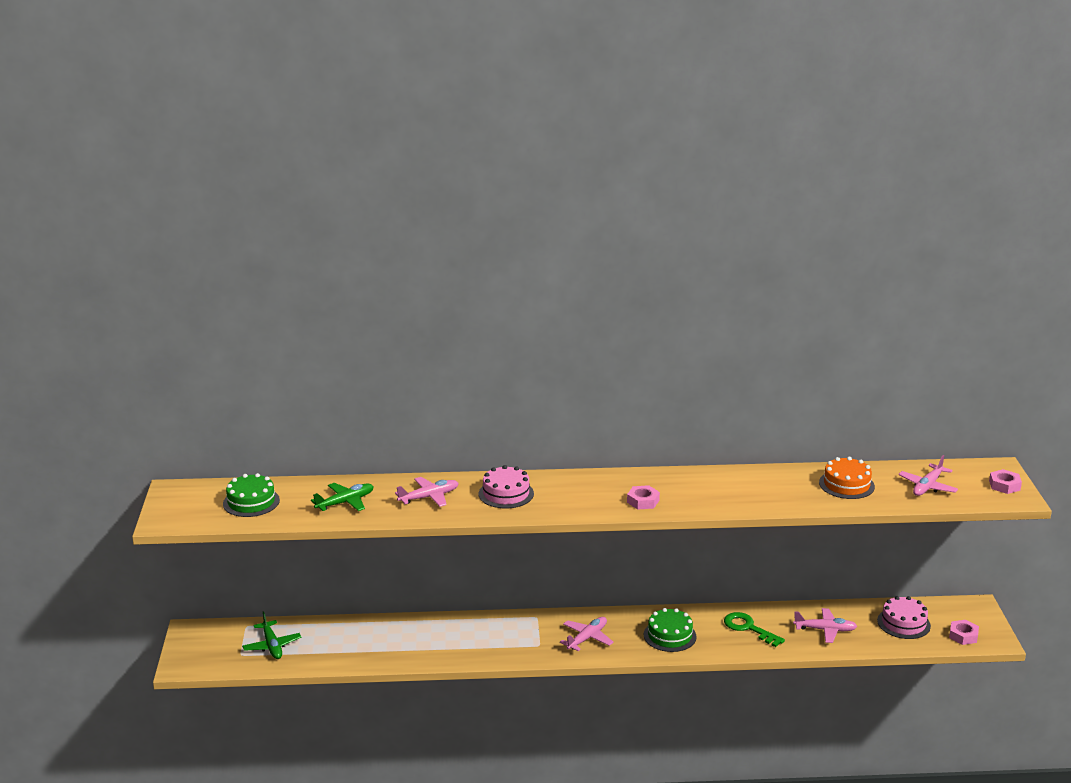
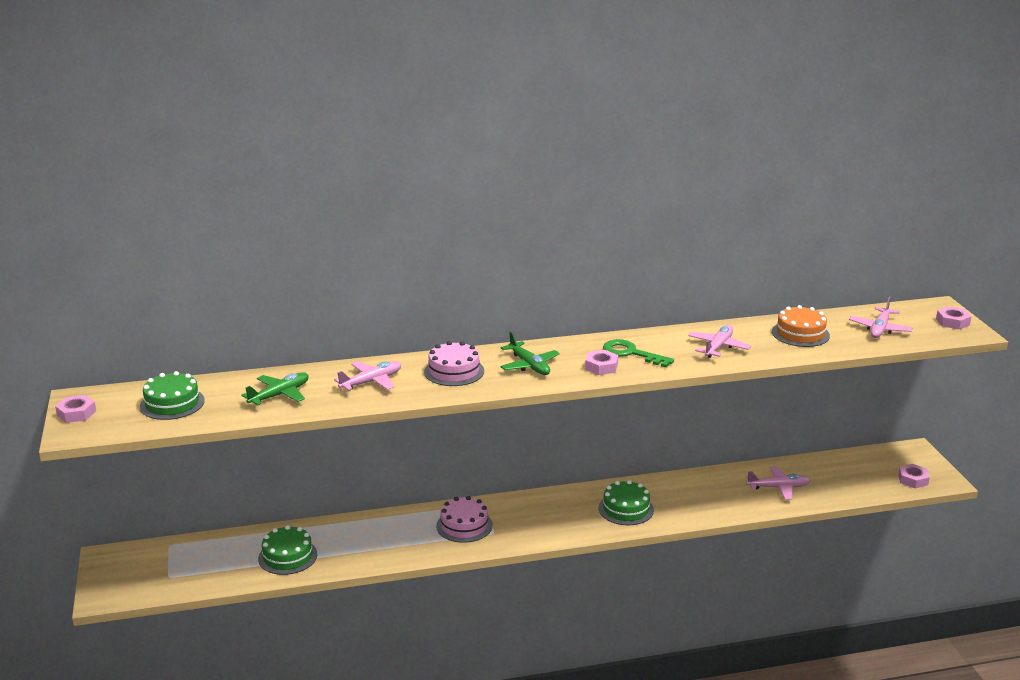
camera: 10 degrees left, 0 degrees up
green plane [242,612,301,659] -> green plane moved to [500,331,560,375]
pink plane [560,617,614,651] -> pink plane moved to [688,325,751,358]
green key [724,612,785,647] -> green key moved to [603,339,674,367]
pink cake [877,596,931,639] -> pink cake moved to [436,496,493,543]
none -> pink nut [55,395,96,423]
none -> green cake [258,525,317,575]

